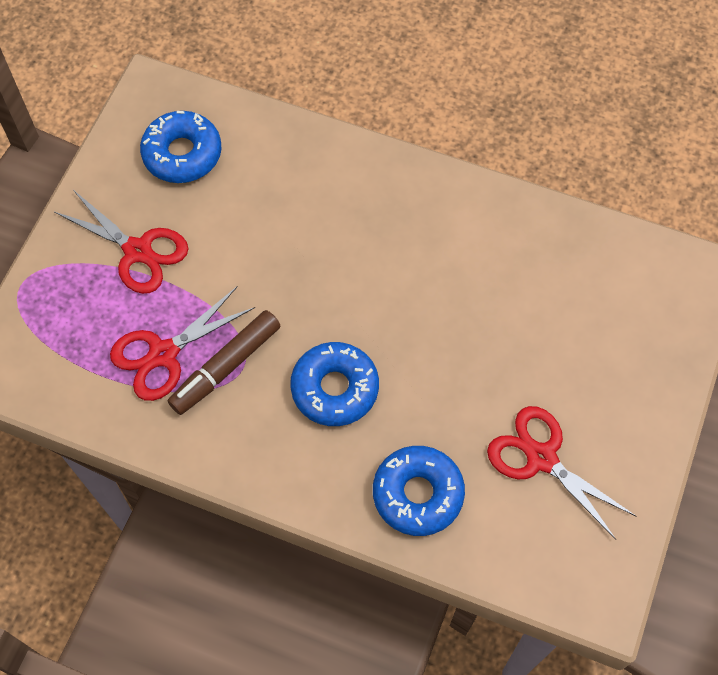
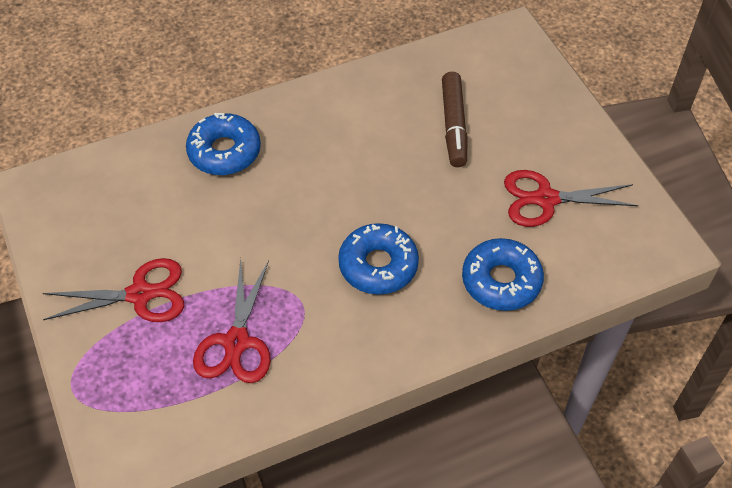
camera: 45 degrees left, 10 degrees down
blue donut [140,111,222,183] -> blue donut moved to [186,113,261,175]
brown marker [168,310,280,415] -> brown marker moved to [442,72,468,167]

